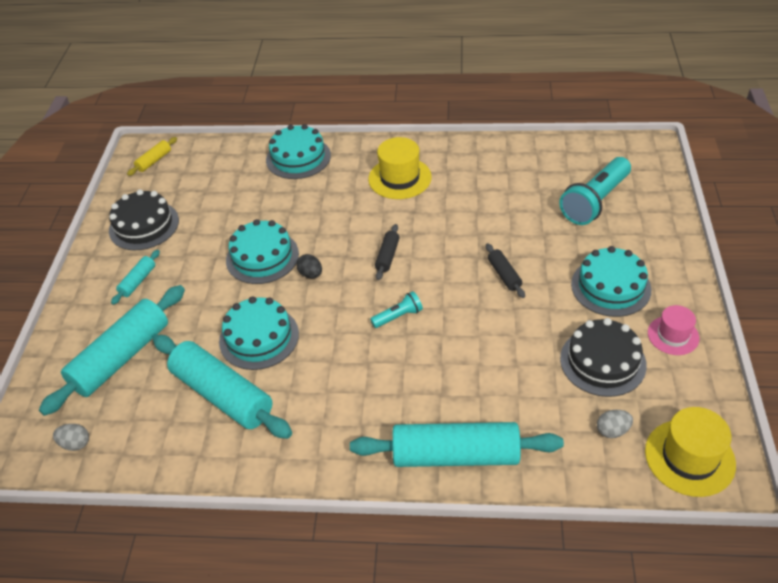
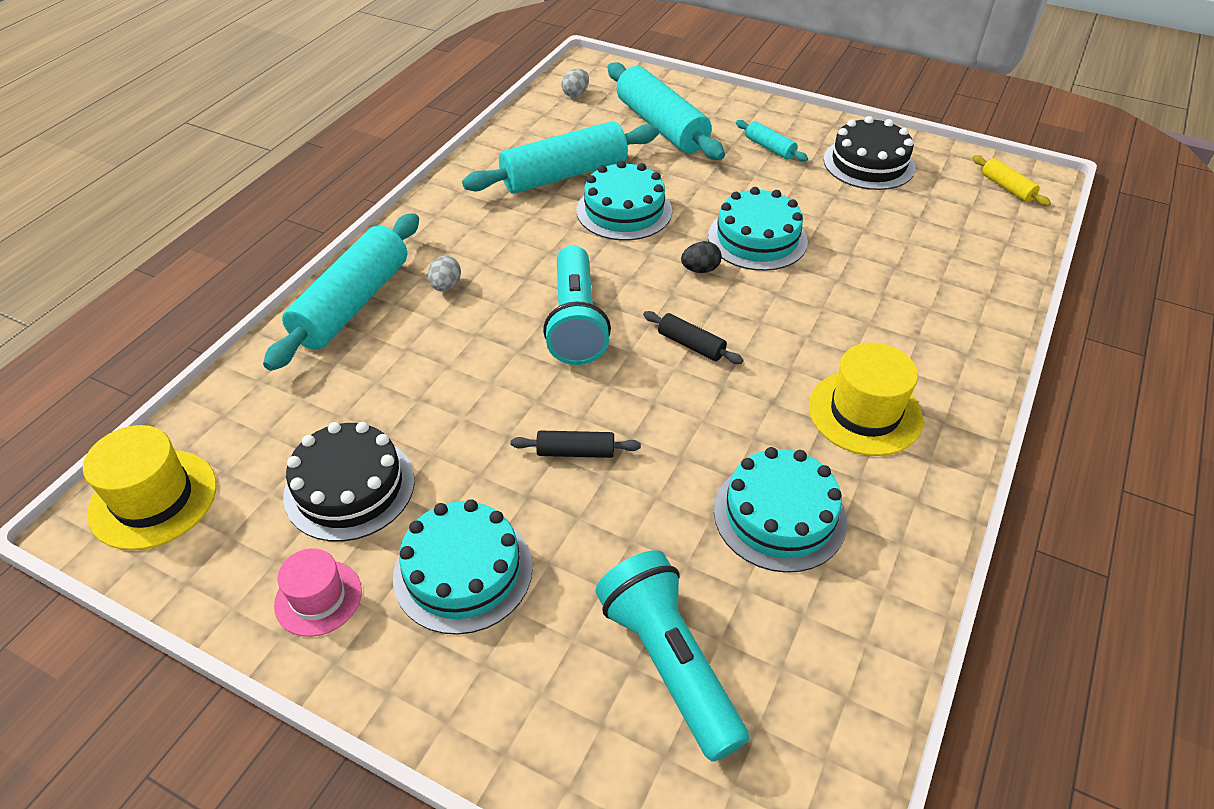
camera: 110 degrees right, 0 degrees up
turquoise cake [266,124,331,179] -> turquoise cake moved to [714,447,847,573]
turquoise flashlight [370,291,423,328] -> turquoise flashlight [543,245,611,365], size x2.02
grey egg [597,410,633,438] -> grey egg moved to [428,256,461,291]

